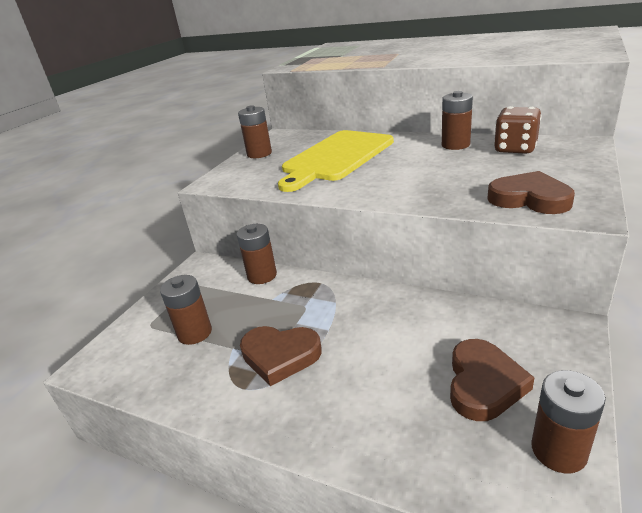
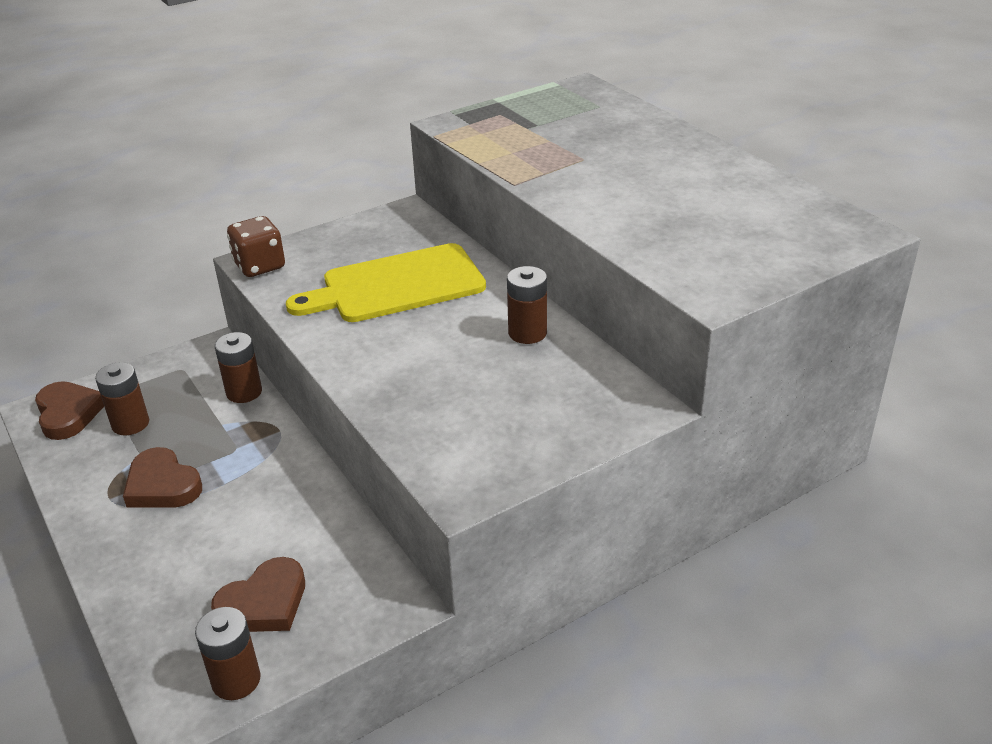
camera: 30 degrees right, 5 degrees up
brown battery [238,105,272,158] -> none
brown heart [487,171,575,214] -> brown heart moved to [35,381,104,440]
brown dice [494,106,542,154] -> brown dice moved to [227,216,285,277]

